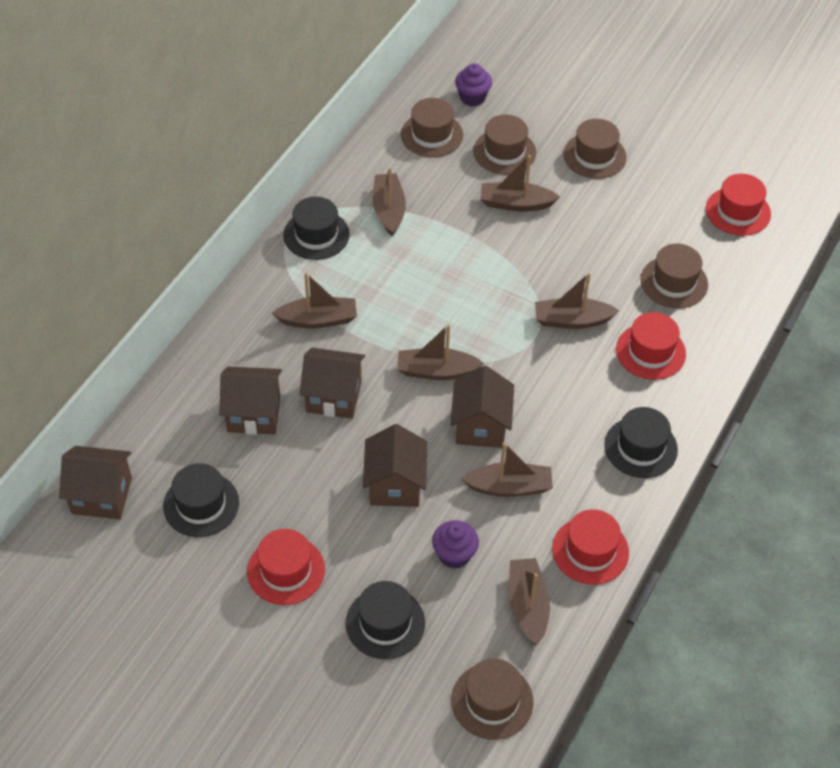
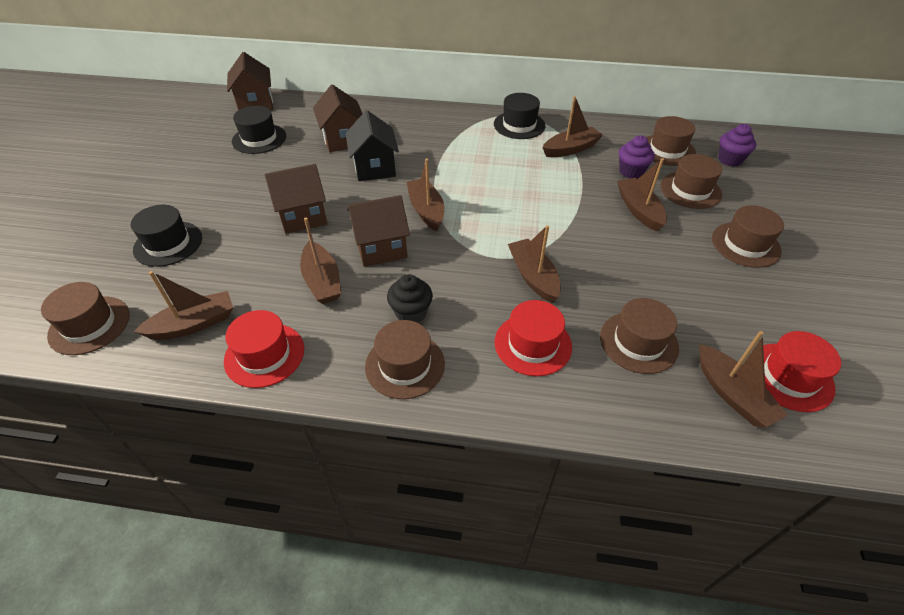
camera: 70 degrees right, 5 degrees down
red hat [247,529,325,605] -> none
brown boat [272,272,357,328] -> brown boat moved to [699,331,788,427]
brown house [300,348,365,419] -> black house [346,110,399,181]
purple cupcake [432,520,479,569] -> purple cupcake moved to [619,135,655,178]
black hat [604,407,678,478] -> brown hat [365,320,445,399]
none -> black cupcake [387,274,433,323]

